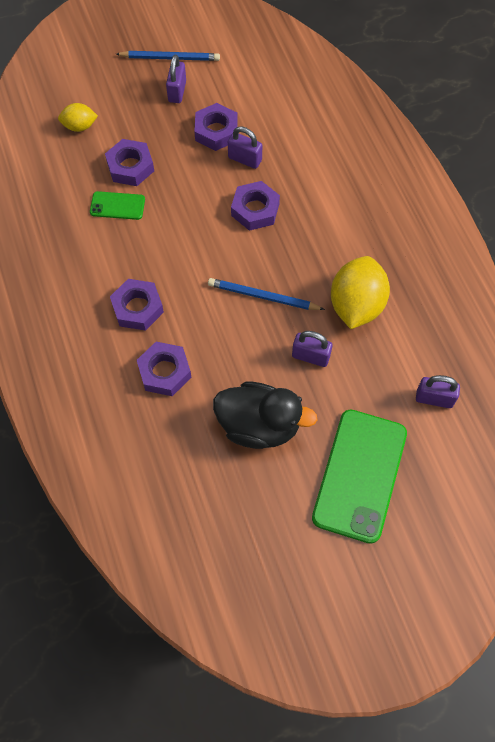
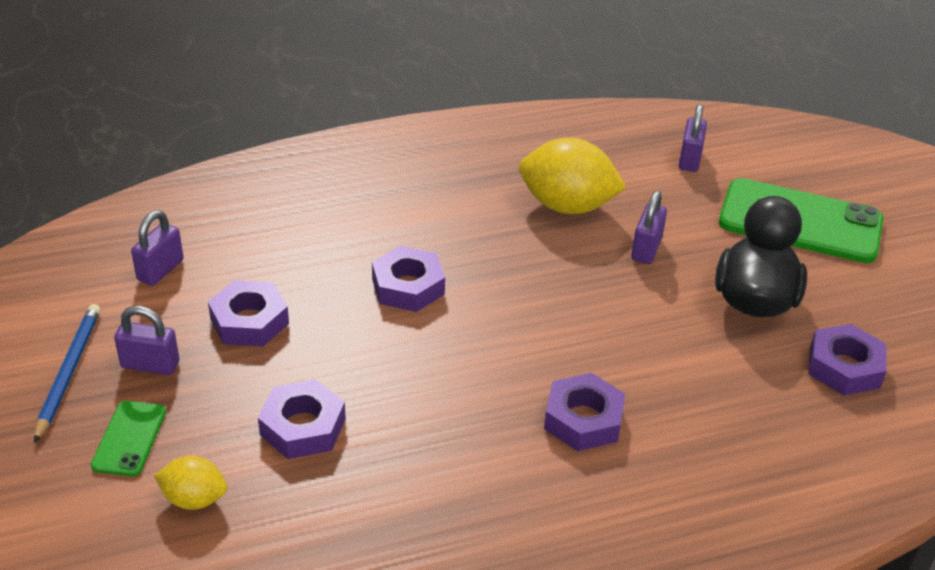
camera: 90 degrees left, 25 degrees down
yellow lemon [58,103,98,132] -> yellow lemon turned 75 degrees counterclockwise [154,456,227,510]
green phone [90,191,145,220] -> green phone moved to [91,401,166,476]
purple nut [137,342,192,396] -> purple nut moved to [808,324,887,396]
blue pencil [208,278,325,310] -> none
purple padlock [228,126,262,169] -> purple padlock moved to [131,210,184,286]

